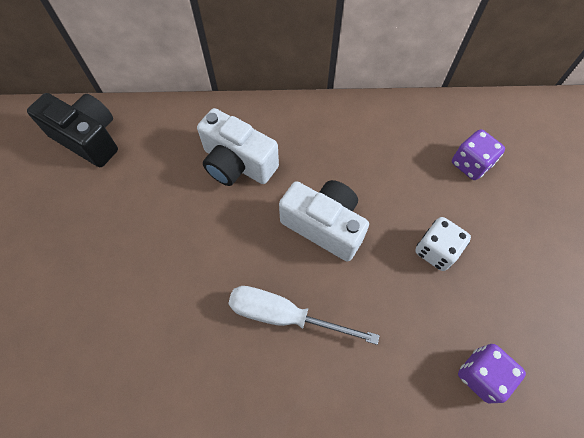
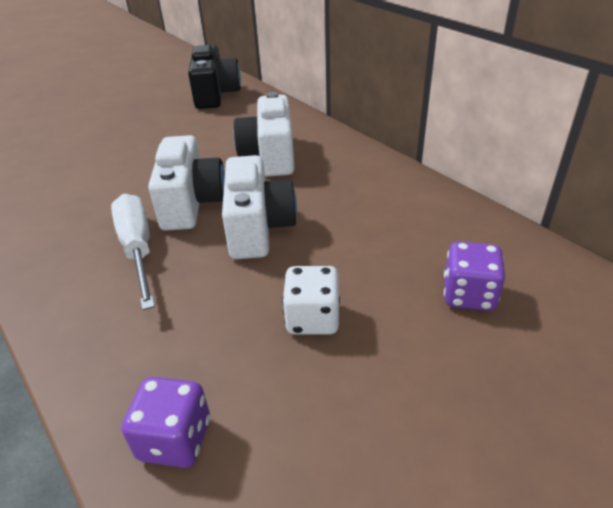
camera: 55 degrees right, 25 degrees down
none -> white camera [148,135,225,231]

